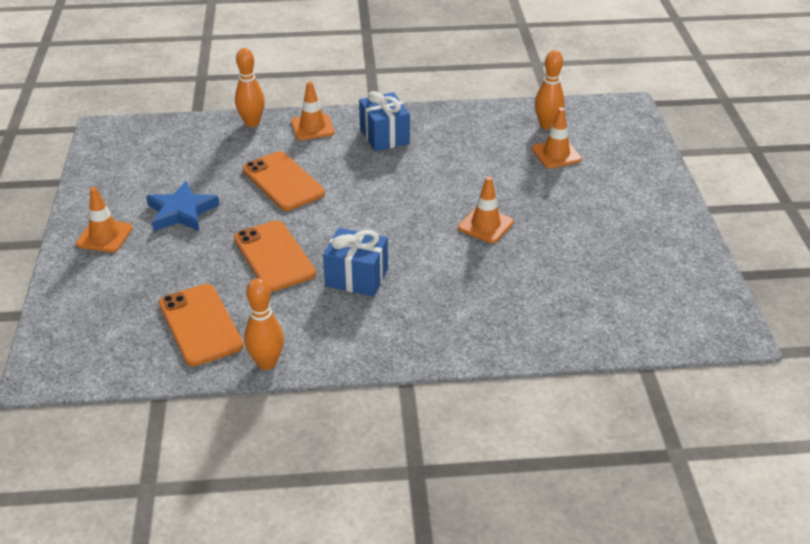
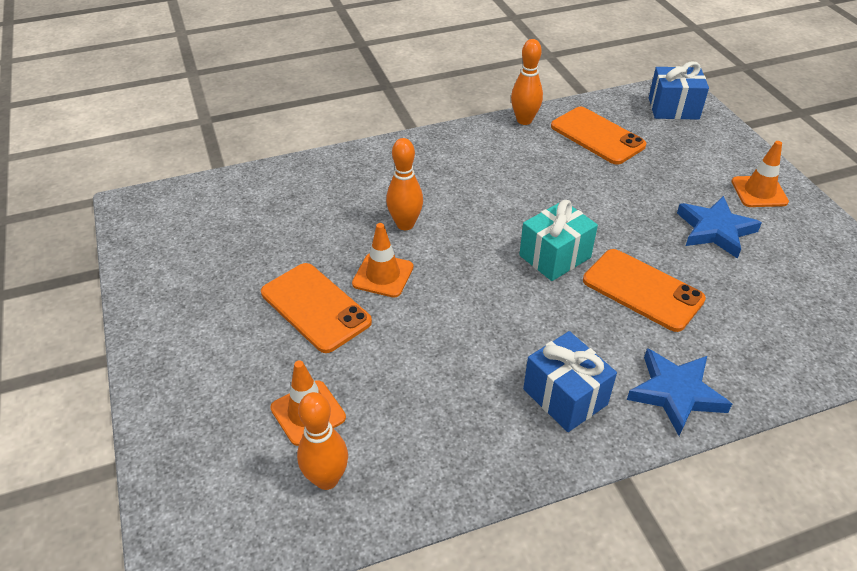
camera: 165 degrees right, 5 degrees up
orange phone [234,220,316,292] -> orange phone moved to [261,263,372,353]
orange bowling pin [235,48,265,127] -> orange bowling pin moved to [386,138,423,230]
orange traffic cone [291,81,335,140] -> blue star [627,348,732,436]
blue gift [323,228,388,296] -> blue gift moved to [649,61,709,120]
none -> turquoise gift [519,200,598,281]

